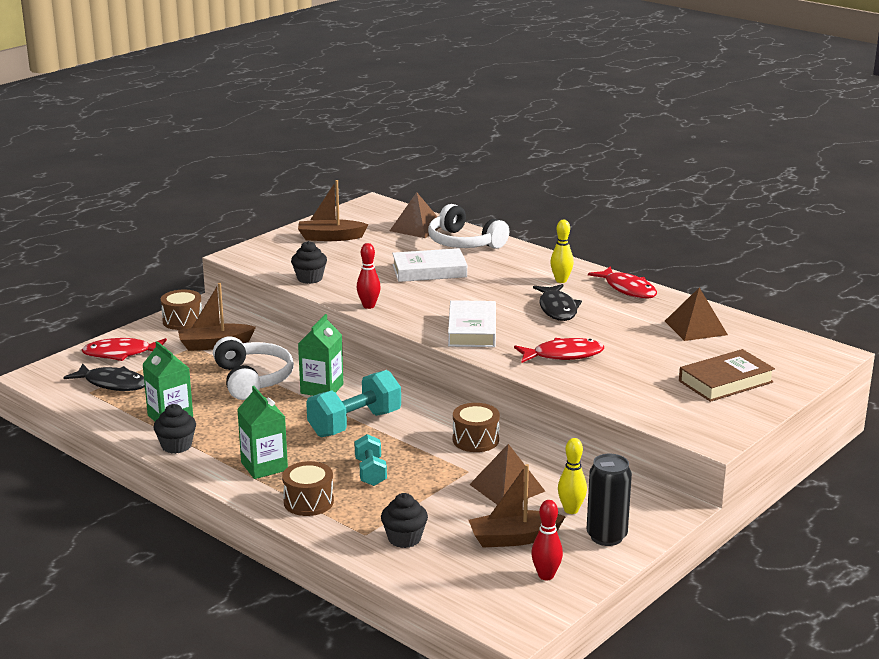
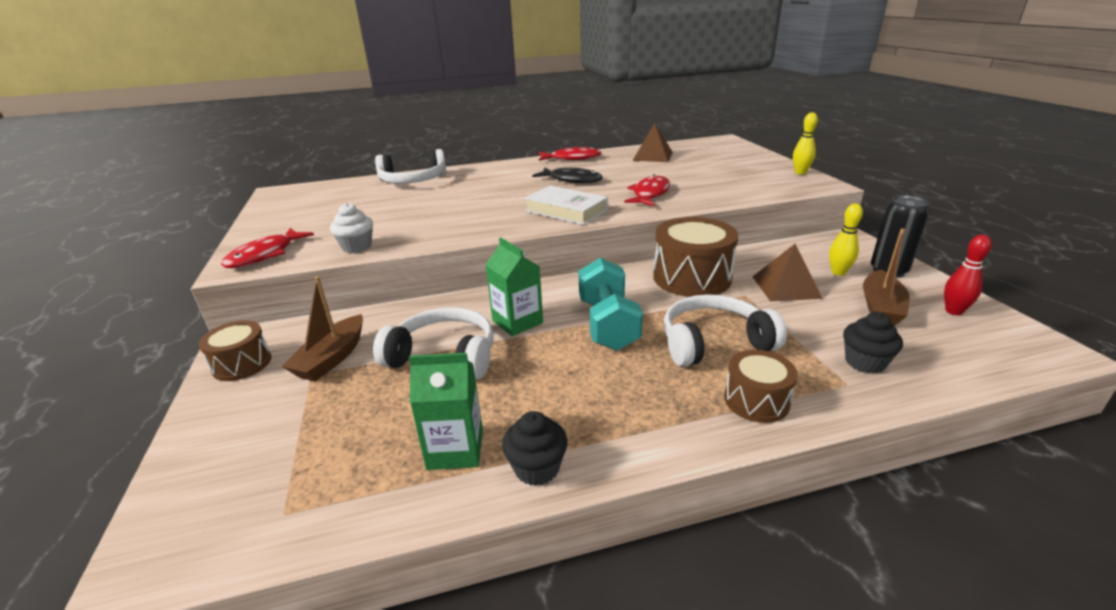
camera: 55 degrees left, 5 degrees up
black fish [63,363,145,391] -> none
red fish [82,338,167,361] -> red fish moved to [221,228,314,268]
green carton [237,386,288,479] -> none
black cupcake [291,241,327,284] -> white cupcake [330,203,373,253]
brown boat [298,180,369,241] -> none
turquoise dumbbell [354,434,387,486] -> white headphones [664,294,787,367]
red bowling pin [357,243,381,309] -> none
brown pyramid [390,192,441,238] -> none
white book [392,248,467,282] -> none
brown drum [453,403,500,452] -> brown drum [653,217,738,297], size x1.73
yellow bowling pin [550,220,574,283] -> yellow bowling pin moved to [793,112,818,175]
brown book [679,349,775,402] -> none

